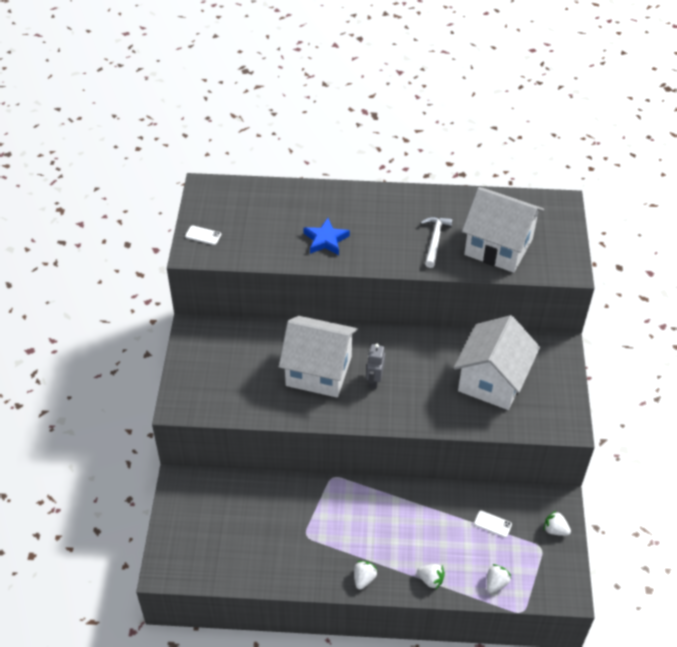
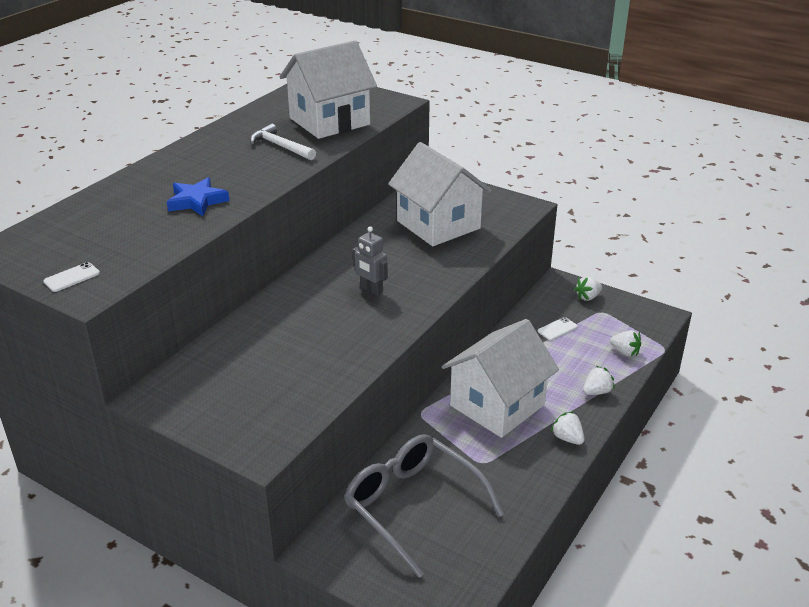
camera: 60 degrees left, 15 degrees down
white house [279,316,358,398] -> white house moved to [442,319,559,438]
white strawberry [487,564,511,593] -> white strawberry turned 150 degrees clockwise [610,330,641,357]
none -> grey glasses [344,434,504,578]

